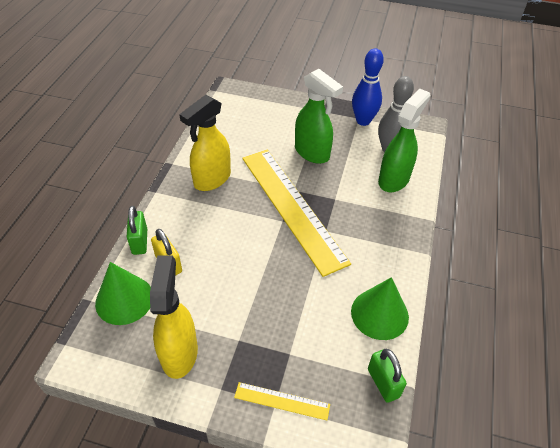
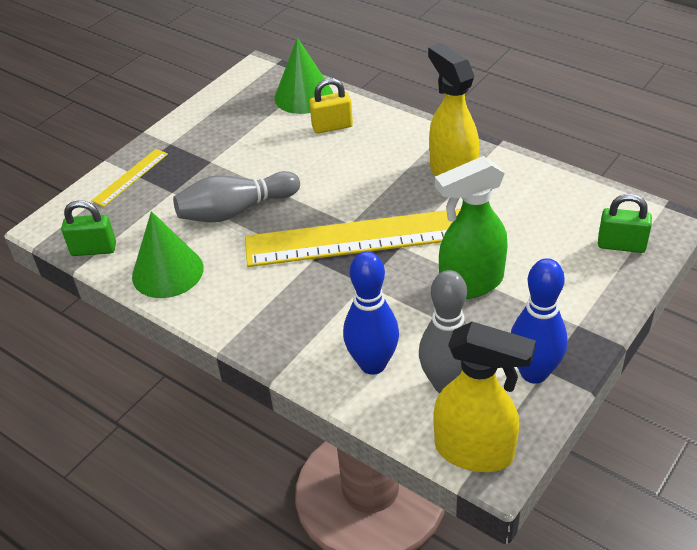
camera: 115 degrees right, 5 degrees down
green padlock [127,206,147,255] -> green padlock moved to [598,194,652,253]
yellow spray bottle [150,256,198,379] -> yellow spray bottle moved to [433,322,536,472]
green spray bottle [378,89,430,192] -> blue bowling pin [343,251,399,375]
none -> grey bowling pin [173,171,300,222]

